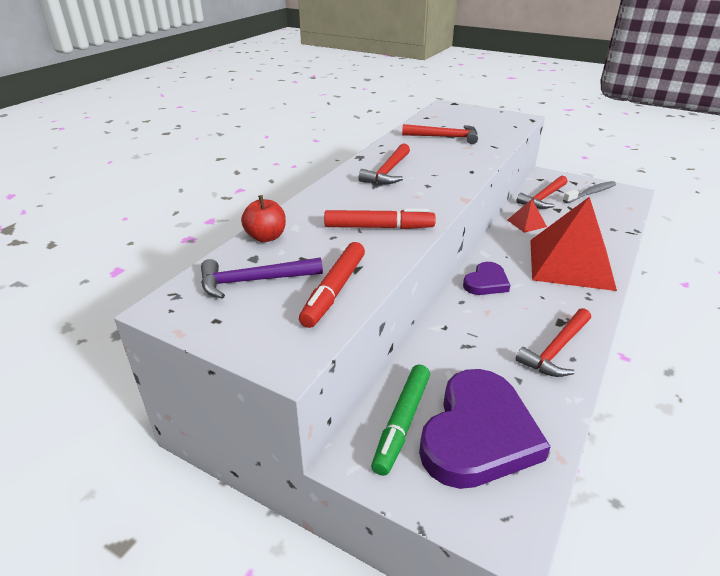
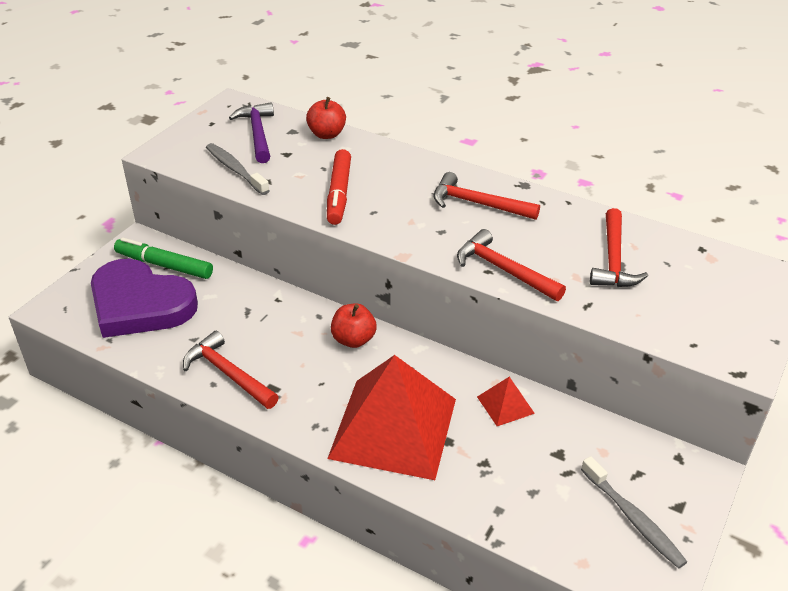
camera: 90 degrees right, 5 degrees up
red marker [299,242,365,328] -> grey toothbrush [206,143,270,195]
purple heart [463,262,510,295] -> red apple [331,304,377,348]
red hammer [516,176,568,209] -> red hammer moved to [457,229,566,301]

